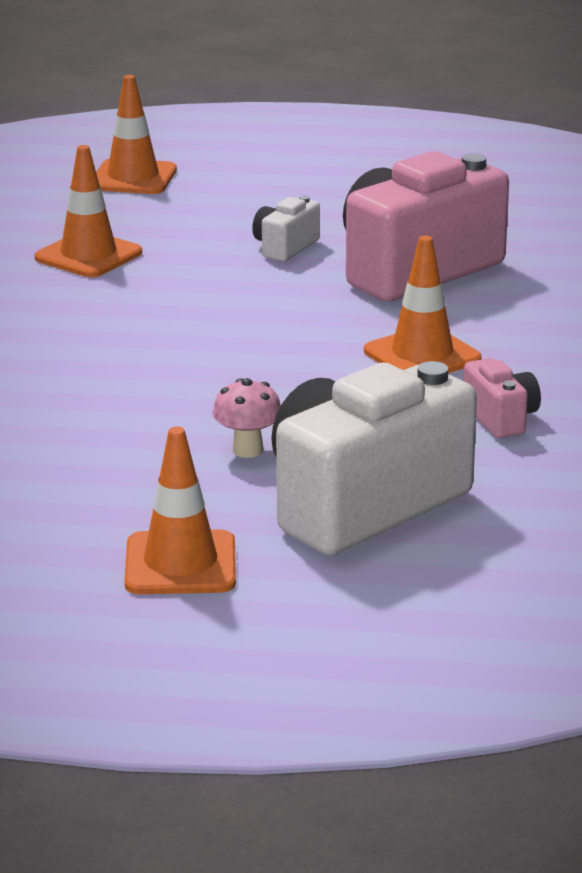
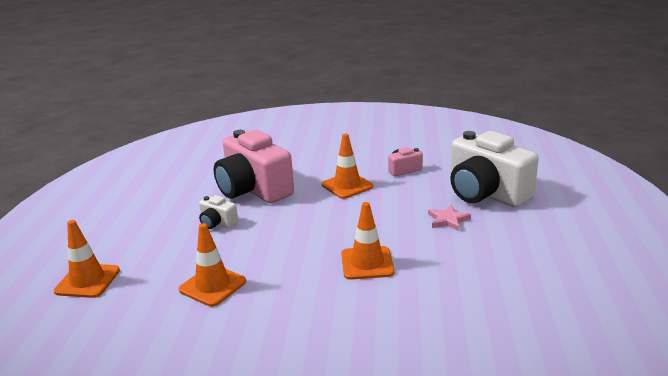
camera: 90 degrees left, 0 degrees up
orange traffic cone [125,427,236,594] -> orange traffic cone moved to [341,202,395,280]
pink mushroom [213,378,281,458] -> pink star [428,205,471,231]

